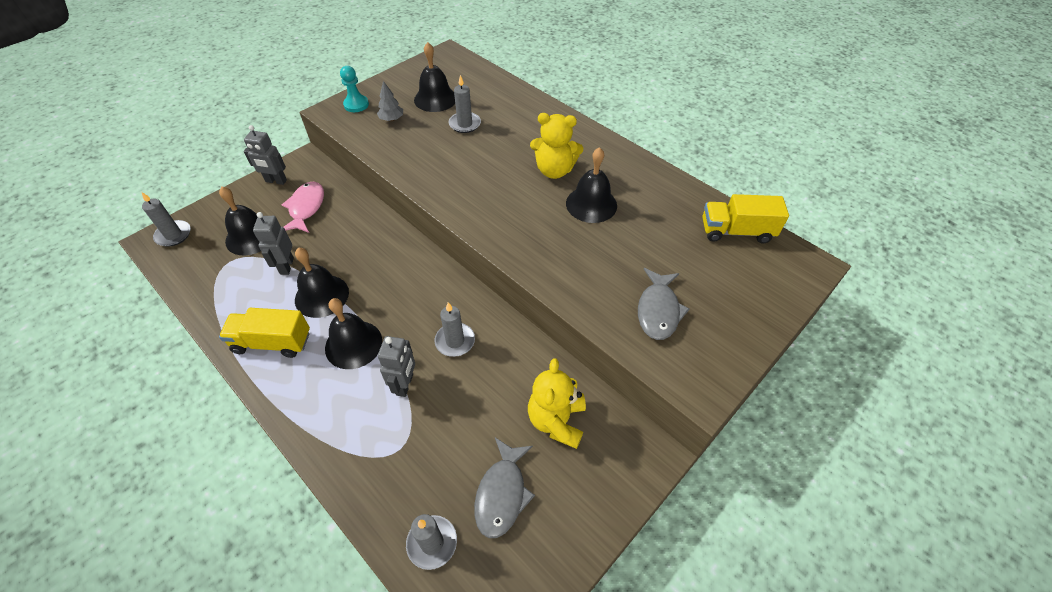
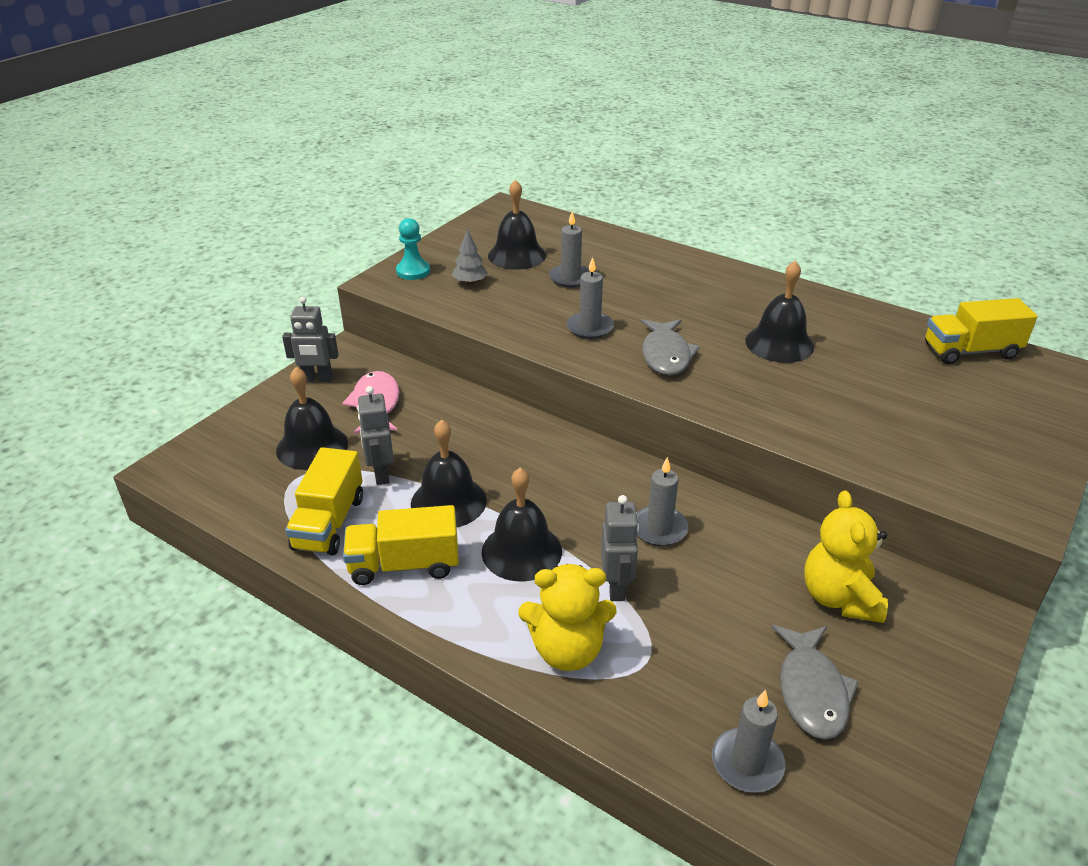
camera: 10 degrees left, 15 degrees down
grey candle [142,192,191,247] -> grey candle moved to [566,257,614,339]
yellow teddy bear [530,113,583,179] -> yellow teddy bear moved to [519,564,616,671]
grey fish [638,268,689,340] -> grey fish moved to [641,319,700,376]
none -> yellow truck [285,447,363,555]

